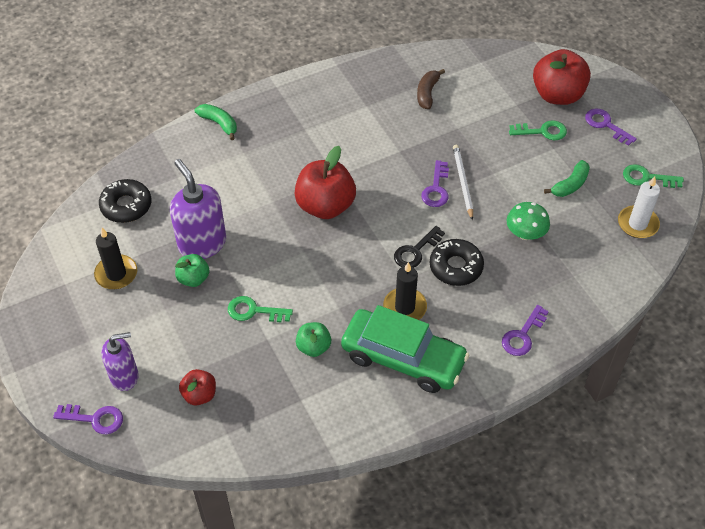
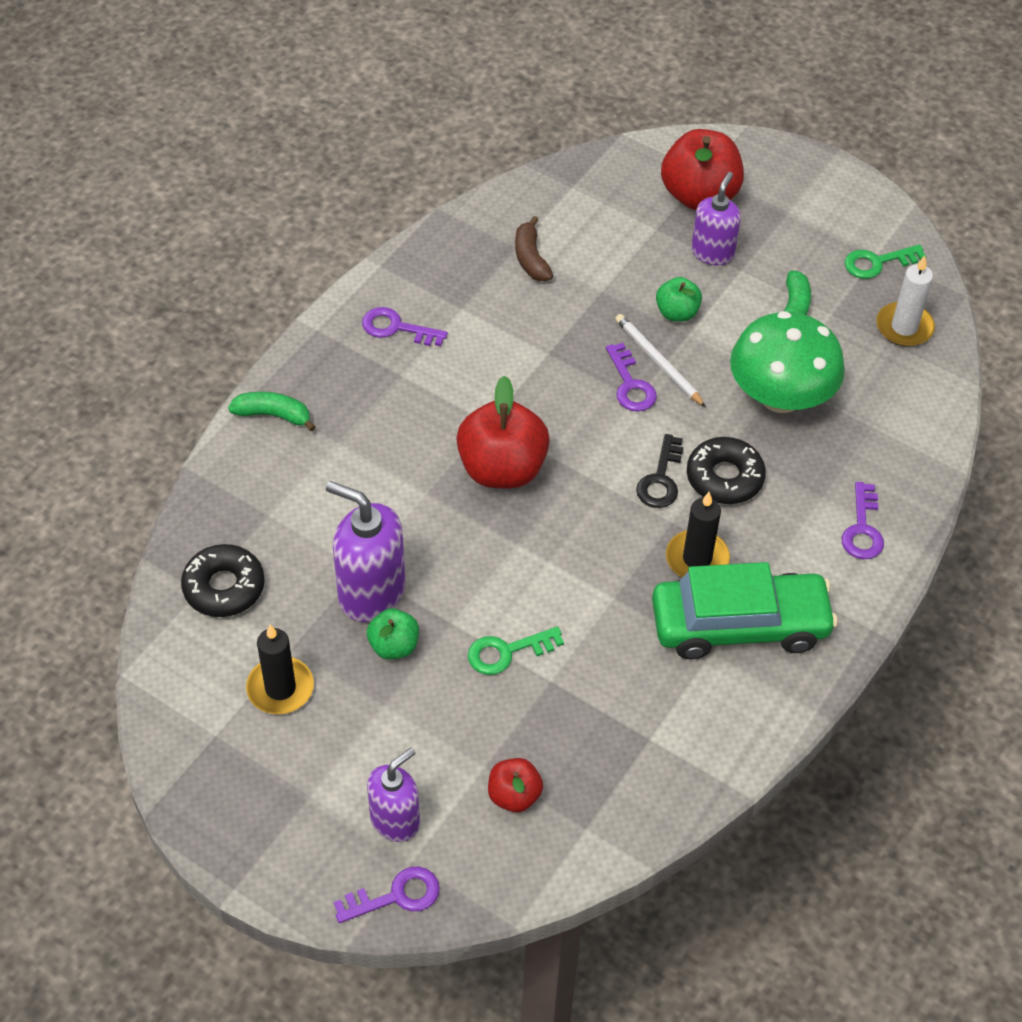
camera: 30 degrees left, 0 degrees up
green apple [296,322,331,357] -> green apple moved to [656,277,702,322]
green mushroom [507,202,550,240] -> green mushroom [730,311,845,413], size x1.81
green key [509,120,567,140] -> purple soap dispenser [691,172,741,265]
purple key [585,109,637,146] -> purple key moved to [362,307,448,346]

